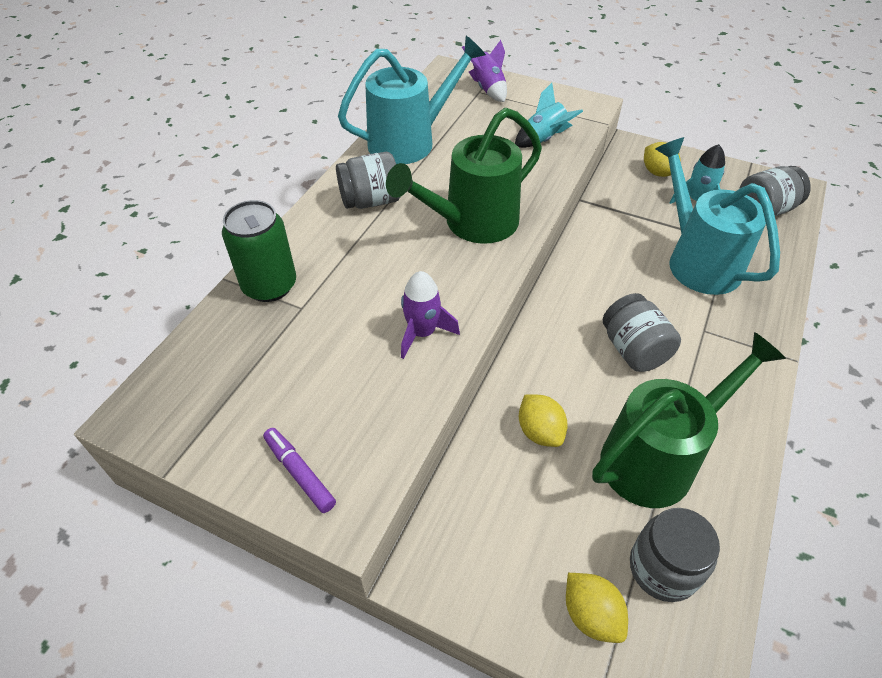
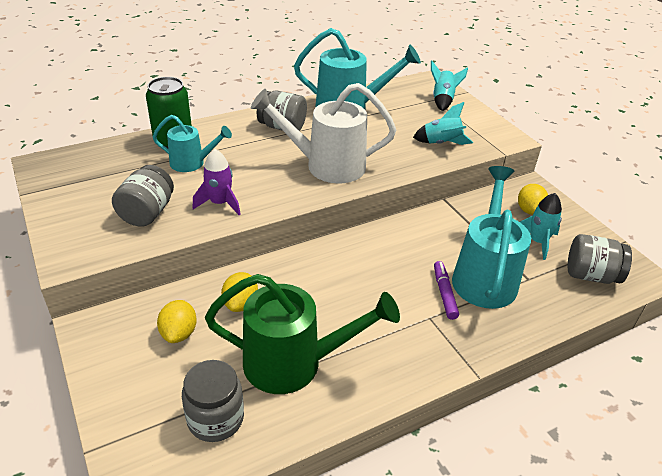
camera: 35 degrees right, 10 degrees down
purple marker [263,428,336,513] -> purple marker moved to [434,261,459,320]
green watering can [386,108,542,244] -> white watering can [251,83,396,183]
purple rocket [462,40,507,102] -> turquoise rocket [431,61,468,111]
yellow lemon [566,573,628,643] -> yellow lemon moved to [157,300,197,343]
grey jar [603,293,681,372] -> grey jar moved to [112,165,174,227]
none -> turquoise watering can [153,115,232,172]

